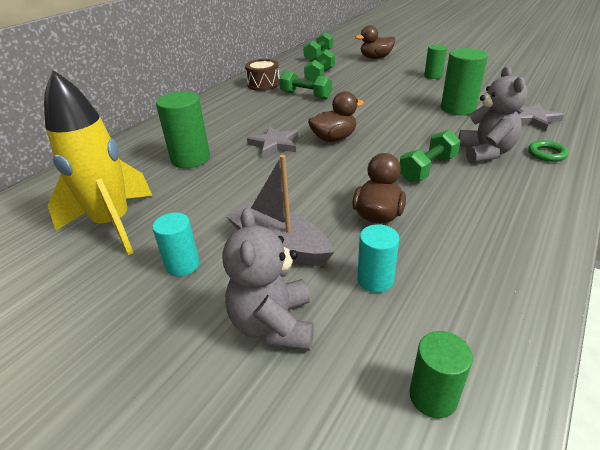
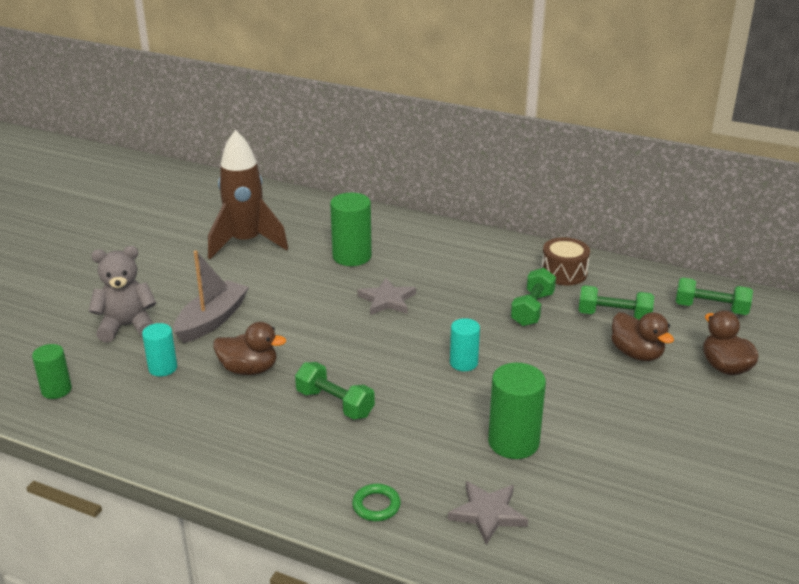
camera: 80 degrees right, 5 degrees down
yellow rocket [44,70,153,255] -> brown rocket [208,130,288,259]
turquoise cylinder [152,213,200,277] -> turquoise cylinder moved to [450,318,480,371]
brown duck [308,91,364,142] -> brown duck moved to [611,312,674,361]
green cylinder [424,44,447,79] -> none
grey teddy bear [458,66,528,164] -> none

